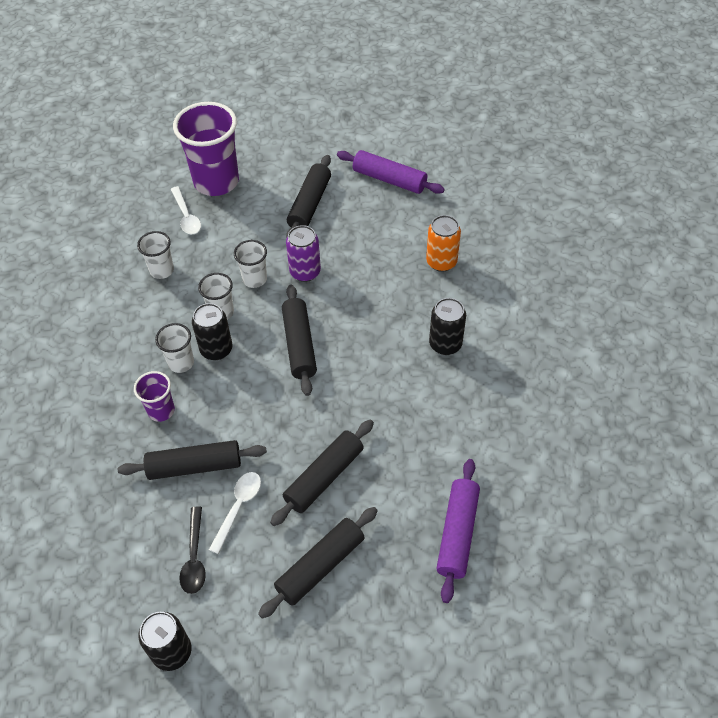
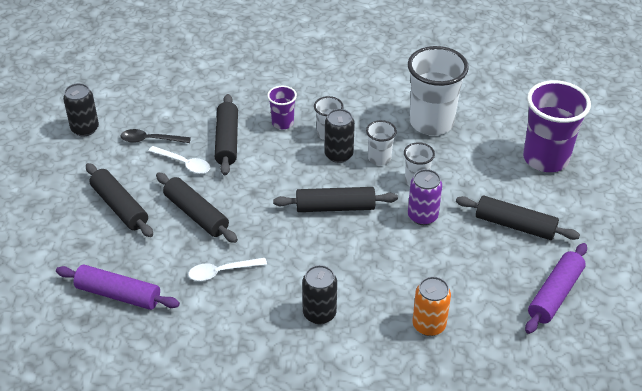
camera: 95 degrees right, 10 degrees down
white cup [137,231,174,279] -> white cup [408,46,469,136], size x2.01
white spoon [171,186,201,235] -> white spoon moved to [188,258,267,281]

